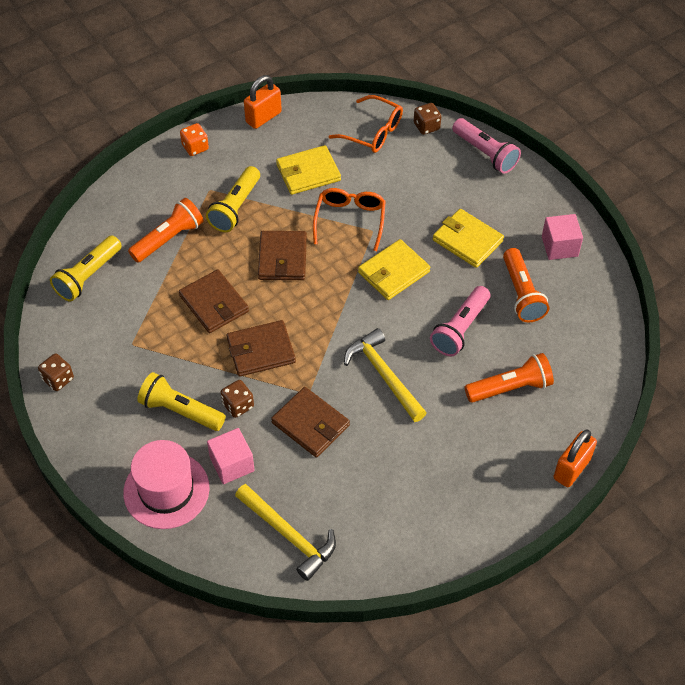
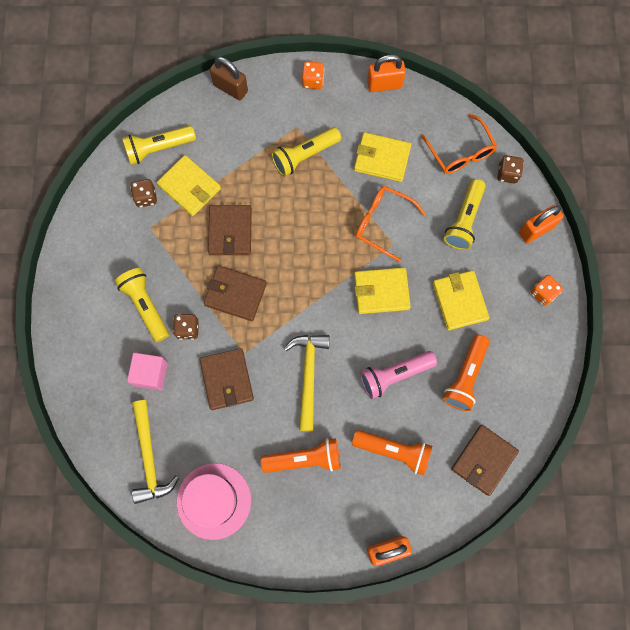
camera: 35 degrees right, 20 degrees up
brown dice [38,354,74,391] -> brown dice moved to [130,179,157,207]
pink hat [123,440,210,529] -> pink hat moved to [177,463,251,540]
orange flashlight [128,198,204,263] -> orange flashlight moved to [261,438,341,473]
brown wallet [258,231,307,280] -> brown wallet moved to [451,425,519,496]
orange glasses [313,188,386,251] -> orange glasses turned 105 degrees counterclockwise [356,186,426,262]
pink flashlight [452,118,521,174] -> orange padlock [519,205,564,243]
pink cube [542,214,583,260] -> none
none -> yellow wallet [157,155,221,216]
none -> brown padlock [210,57,248,101]
none -> yellow flashlight [444,179,486,250]
none -> orange dice [530,275,563,306]

